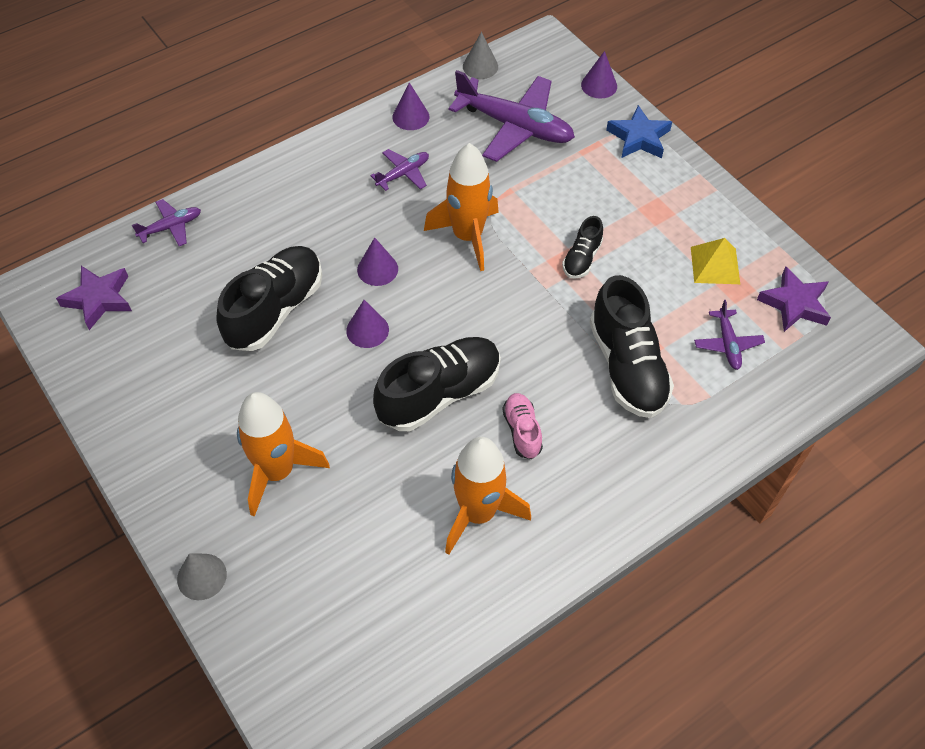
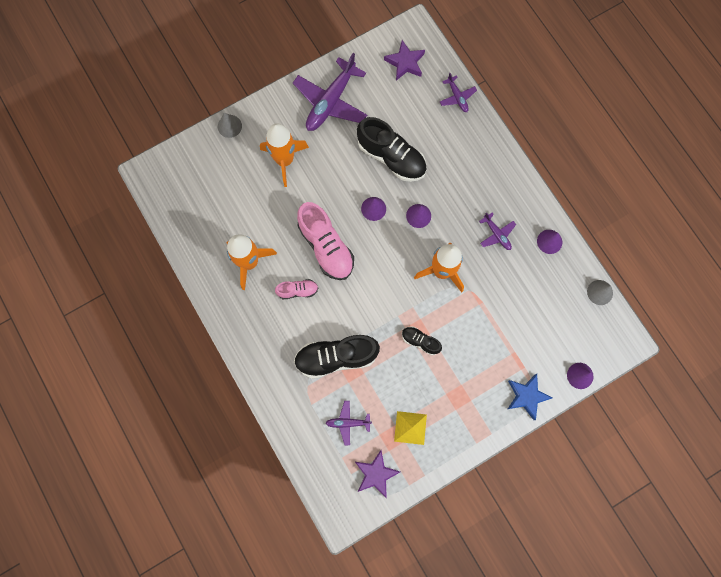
camera: 95 degrees right, 20 degrees up
black shoe [373,337,501,431] -> pink shoe [297,202,354,280]
purple plane [448,70,575,162] -> purple plane moved to [293,53,367,131]

